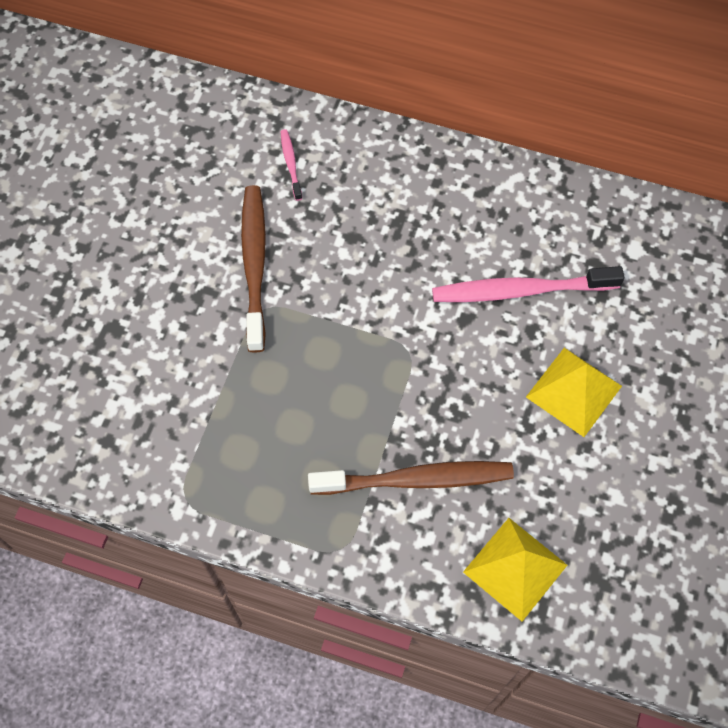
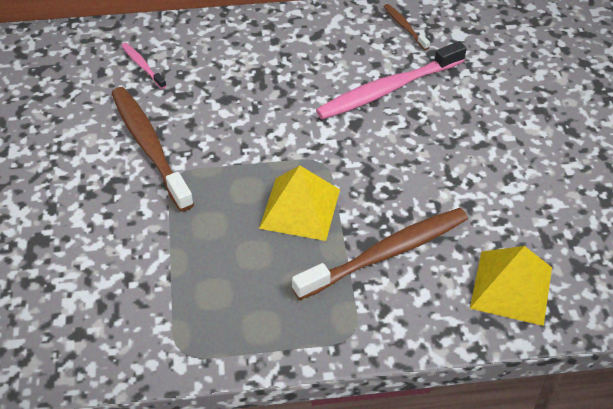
camera: 25 degrees left, 15 degrees down
yellow pyramid [526,348,622,437] -> yellow pyramid moved to [259,165,340,241]
none -> brown toothbrush [383,4,430,50]

